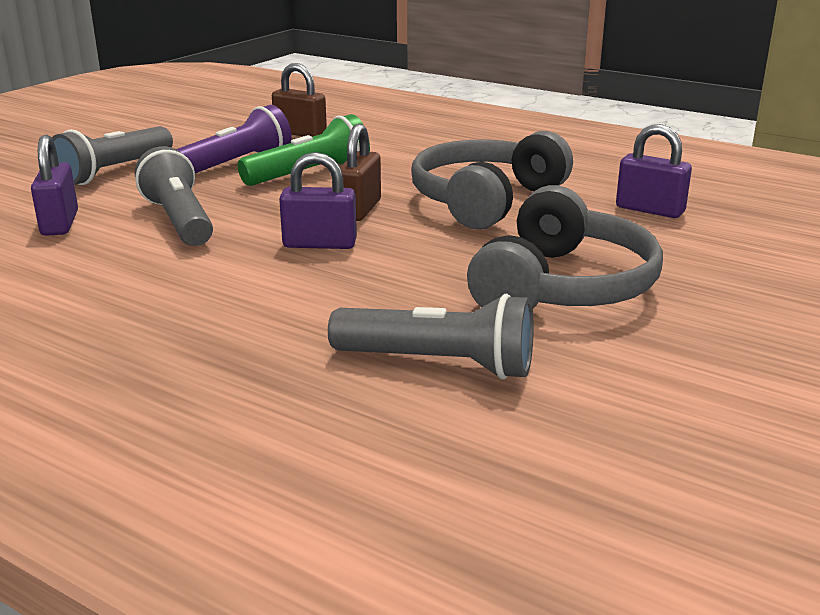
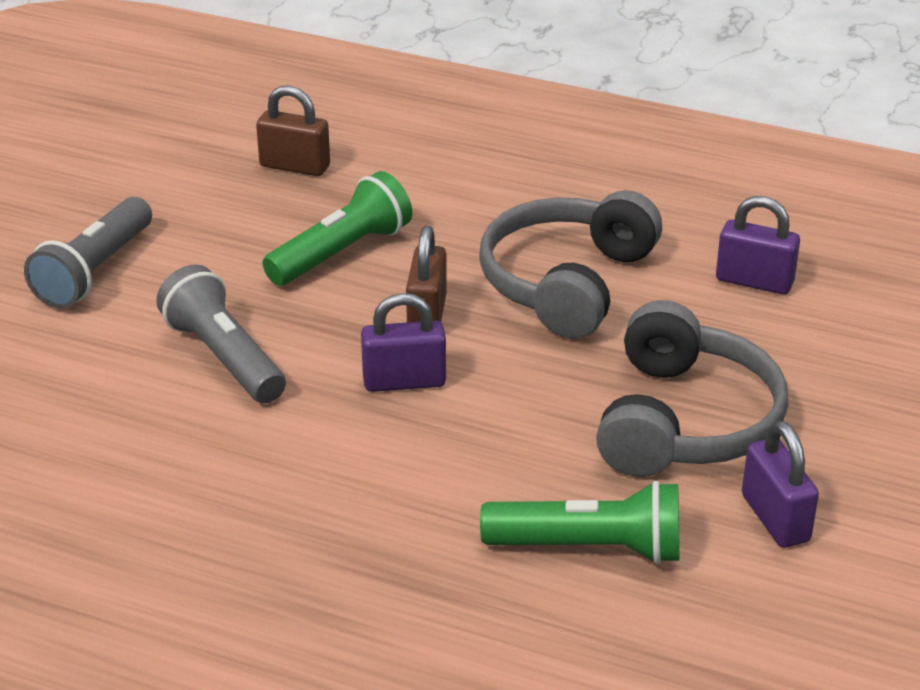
camera: 10 degrees left, 10 degrees up
purple padlock [31,135,78,236] -> purple padlock moved to [742,421,819,548]
purple flashlight [176,105,292,173] -> none
grey flashlight [328,293,534,379] -> green flashlight [480,481,680,564]

